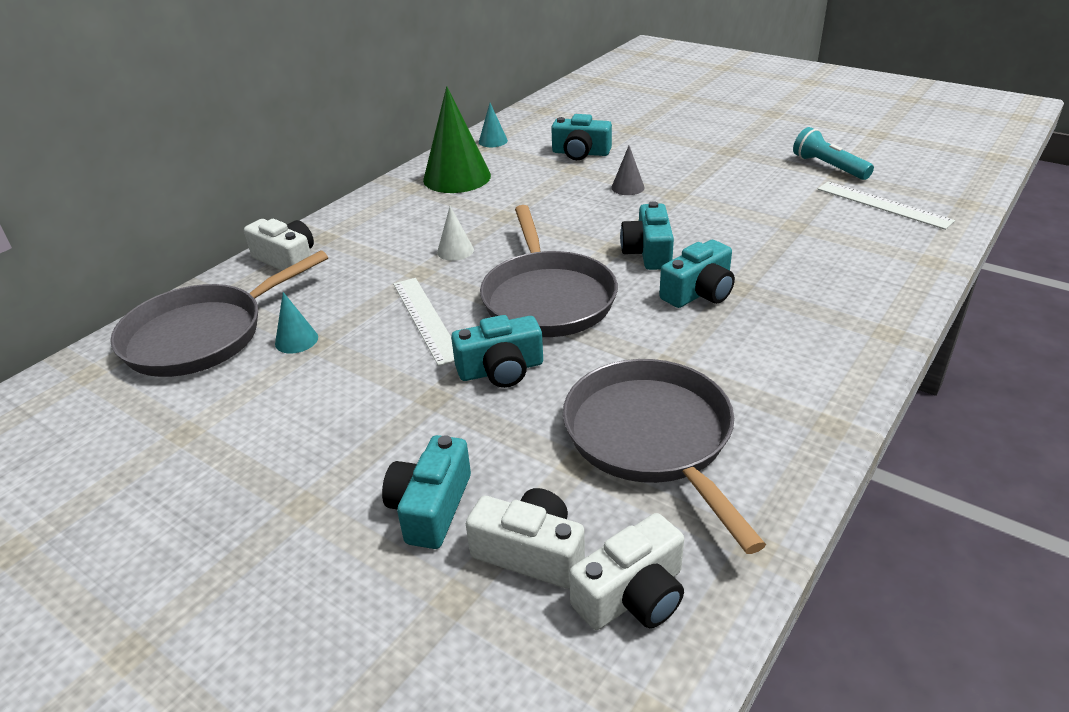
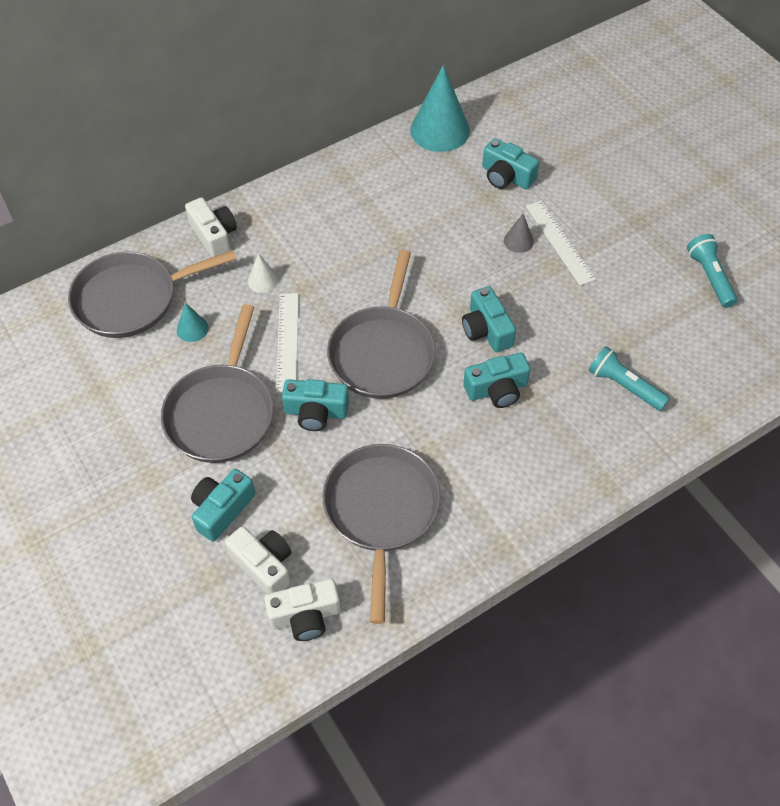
camera: 20 degrees right, 20 degrees up
green cone [423,86,491,193] -> none
white cone [437,206,474,261] -> white cone moved to [248,253,278,293]
turquoise cone [479,103,508,147] -> turquoise cone [410,65,470,152], size x2.14
turquoise camera [620,201,674,270] -> turquoise camera turned 45 degrees counterclockwise [462,286,516,352]
white ruler [818,181,955,230] -> white ruler moved to [526,201,596,286]
none -> grey pan [161,304,274,463]
none -> turquoise flashlight [588,346,670,411]

